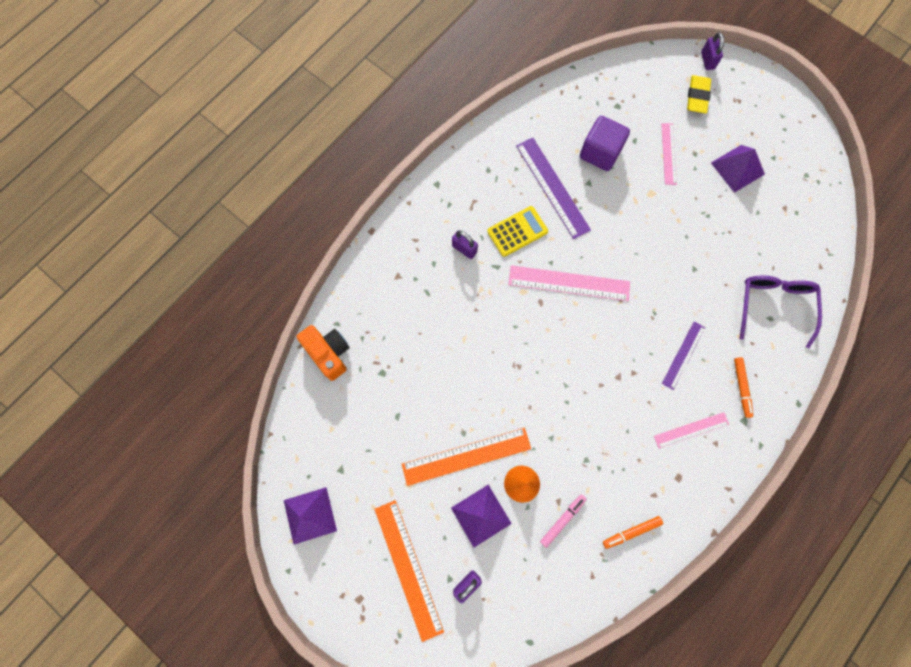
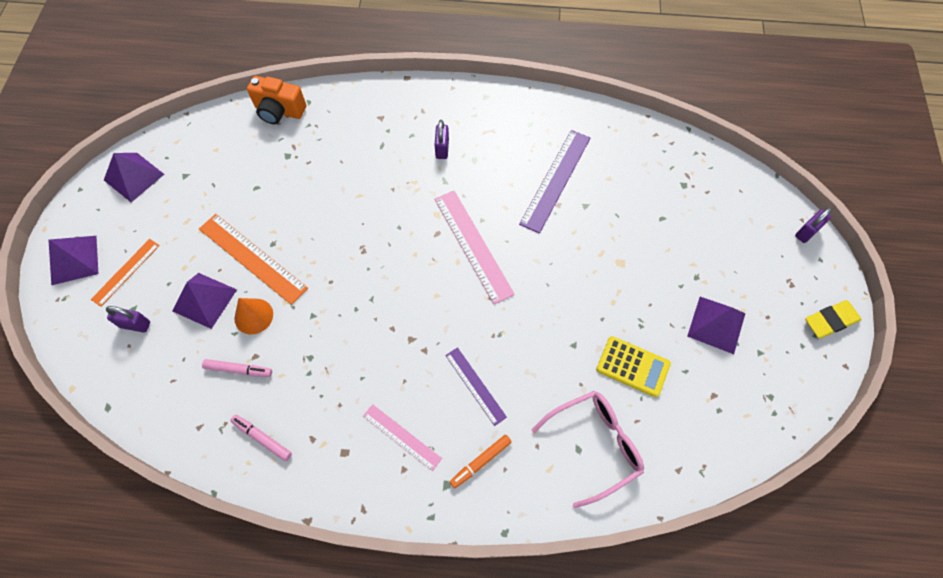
camera: 55 degrees right, 10 degrees down
orange camera [296,325,350,381] -> orange camera turned 90 degrees clockwise [247,76,306,124]
orange ruler [374,500,444,642] -> orange ruler [91,239,160,307], size x0.60
yellow calculator [487,206,548,257] -> yellow calculator moved to [596,336,671,397]
purple cube [580,116,630,171] -> none
orange marker [603,516,663,549] -> pink marker [230,415,292,461]
pink ruler [661,123,677,185] -> none
purple ruler [662,322,705,390] -> purple ruler turned 60 degrees clockwise [445,347,507,426]
yellow eraser [687,75,711,114] -> yellow eraser moved to [805,300,861,338]
purple glasses [739,276,822,348] -> pink glasses [531,391,644,508]
none -> purple pyramid [49,236,98,285]

